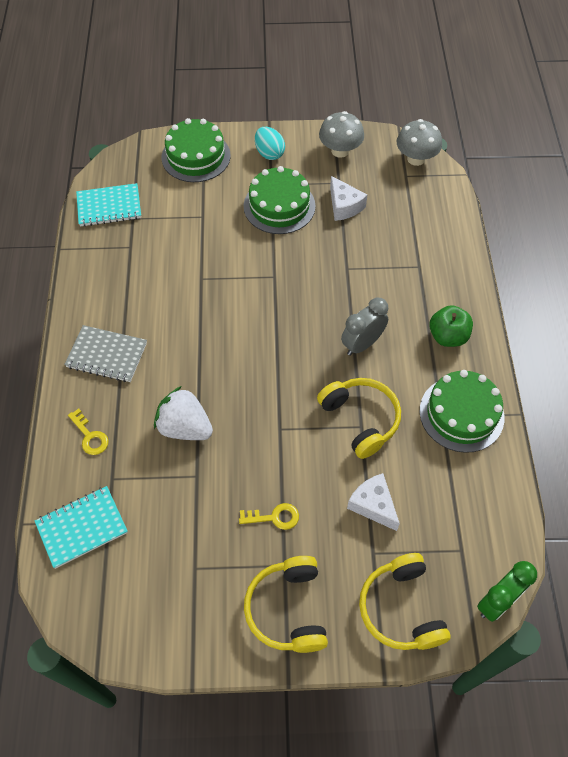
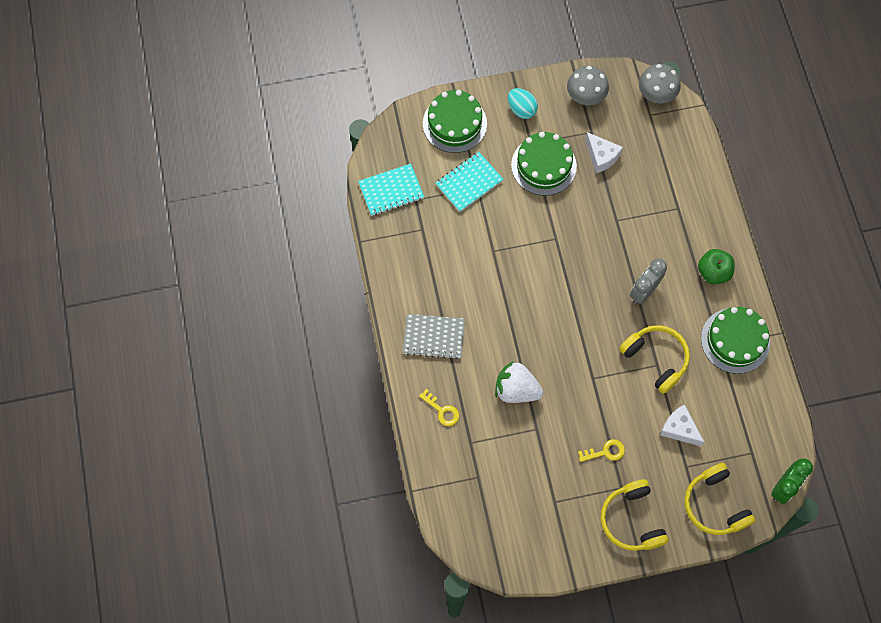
camera: 10 degrees left, 10 degrees up
turquoise notebook [35,486,128,569] -> turquoise notebook moved to [436,152,504,212]

